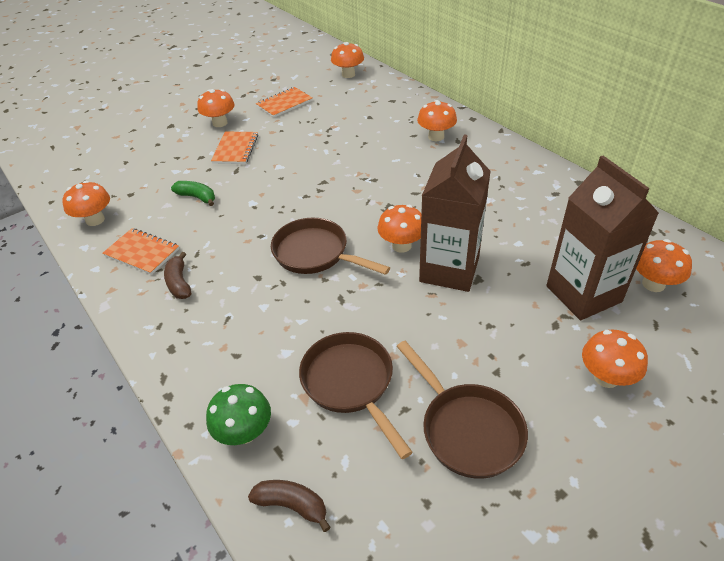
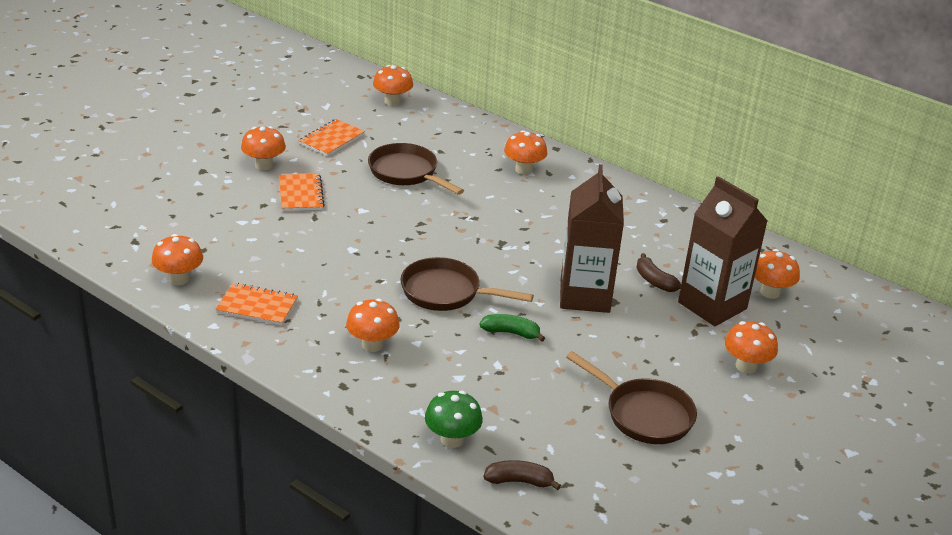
camera: 20 degrees left, 10 degrees down
brown banana [164,252,191,299] -> brown banana moved to [636,253,681,292]
green banana [171,181,215,206] -> green banana moved to [480,314,545,342]
brown pan [299,332,413,459] -> brown pan moved to [368,143,464,195]
orange mushroom [378,205,421,253] -> orange mushroom moved to [346,299,400,352]

